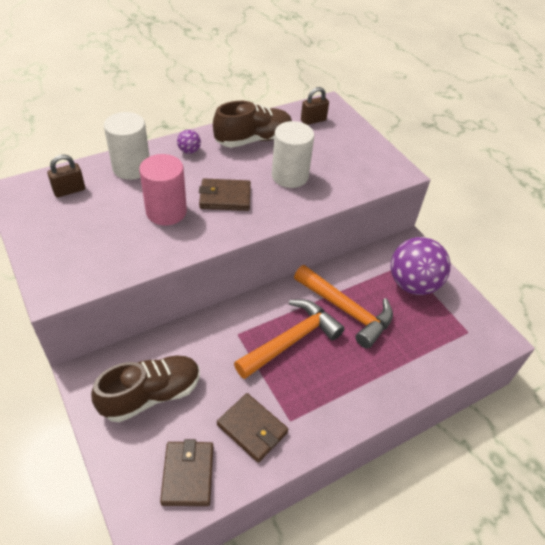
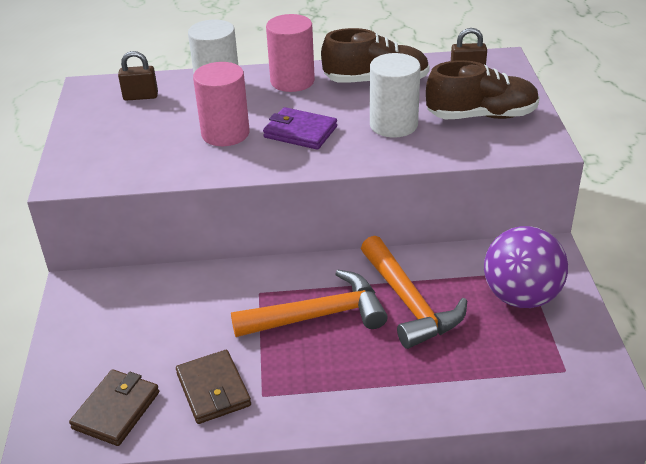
camera: 30 degrees right, 10 degrees down
brown shoe [91,356,200,422] -> brown shoe moved to [426,60,540,119]
purple ball [177,130,201,154] -> pink cylinder [266,14,315,92]
brown wallet [199,178,251,211] -> purple wallet [263,107,337,150]

